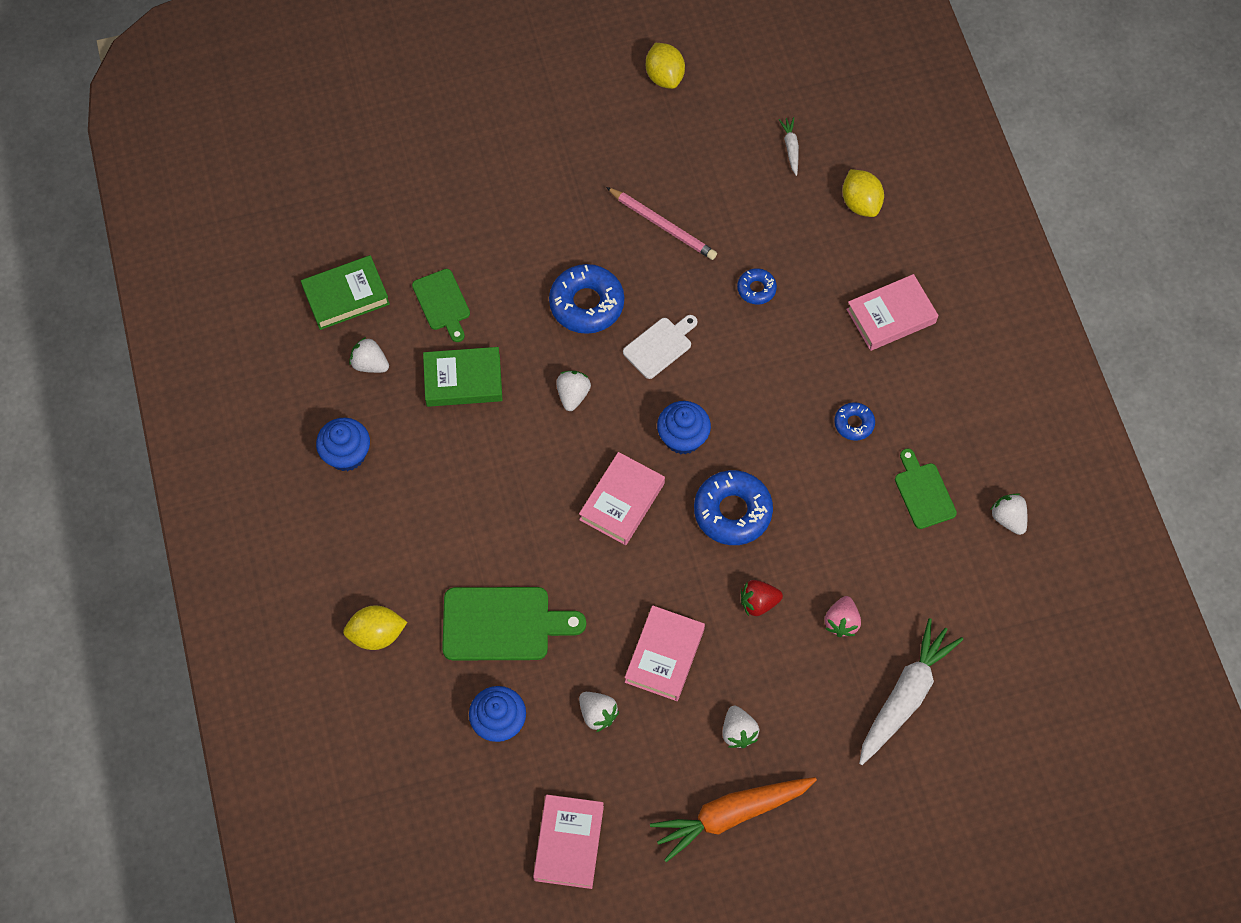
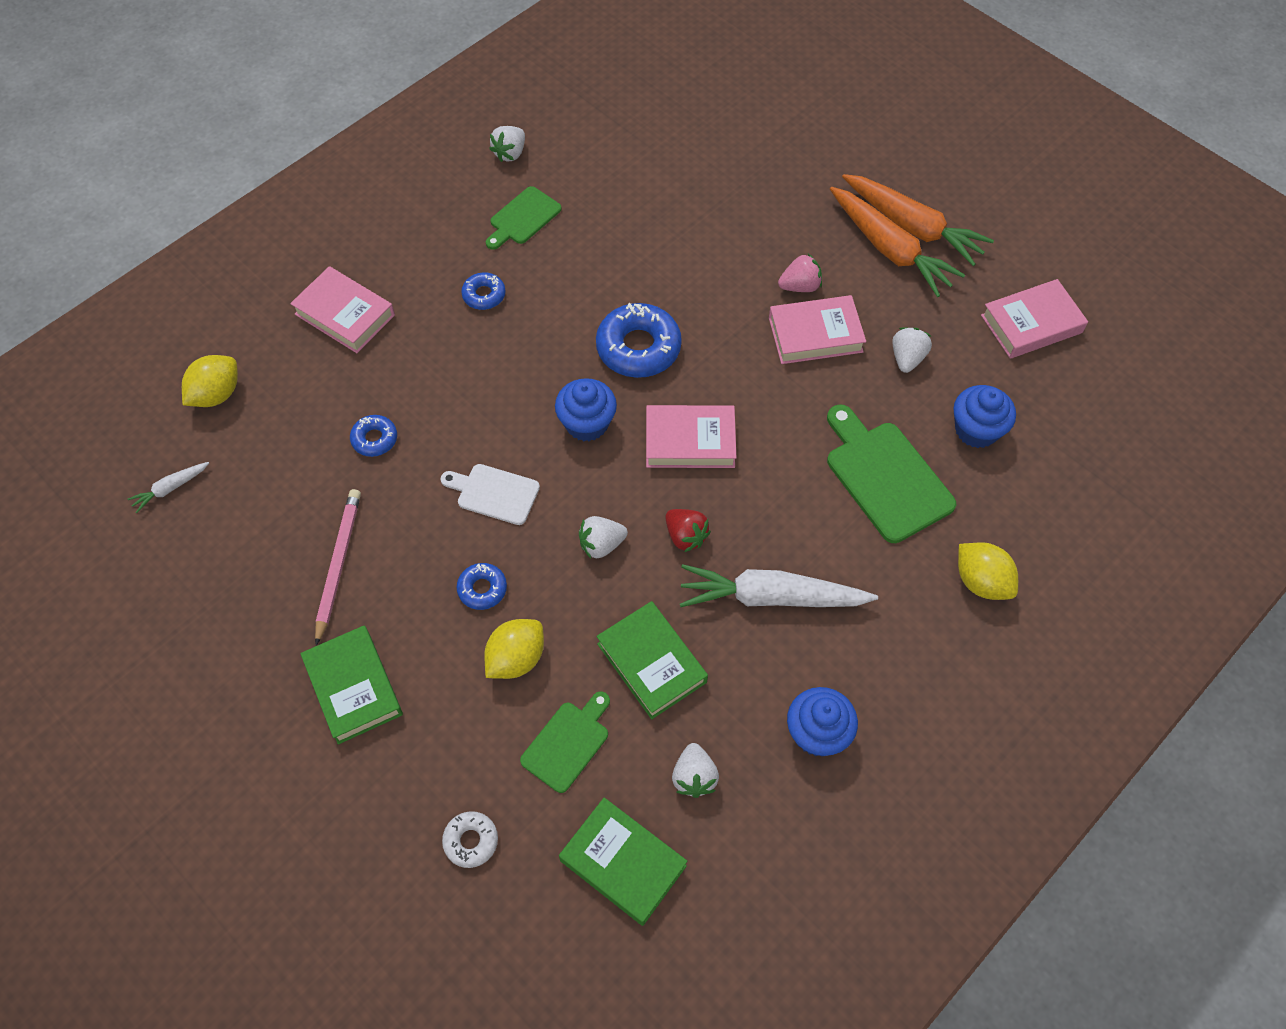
camera: 120 degrees left, 5 degrees down
blue donut [549,264,624,334] -> blue donut [456,563,507,610], size x0.53
yellow lemon [646,43,685,89] -> yellow lemon moved to [484,619,544,679]
white strawberry [722,706,759,748] -> none
red strawberry [741,580,783,616] -> red strawberry moved to [665,509,711,552]
pink strawberry [825,596,861,637] -> pink strawberry moved to [778,254,822,292]
white carrot [859,618,963,765] -> white carrot moved to [680,564,878,607]
none -> green book [300,625,403,744]
none -> white donut [442,811,498,868]
none -> orange carrot [830,187,965,297]

